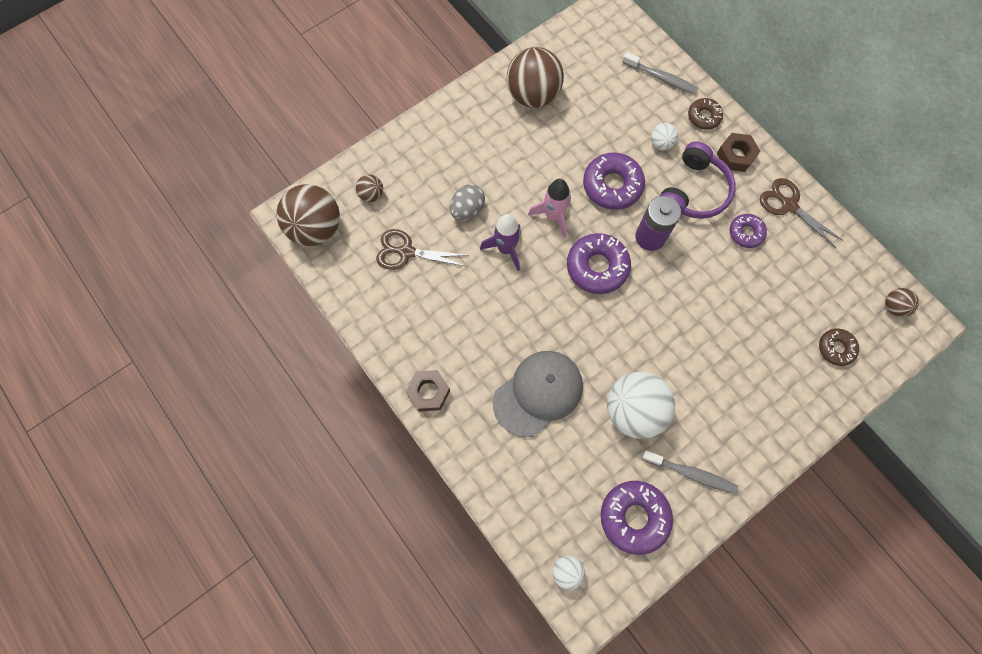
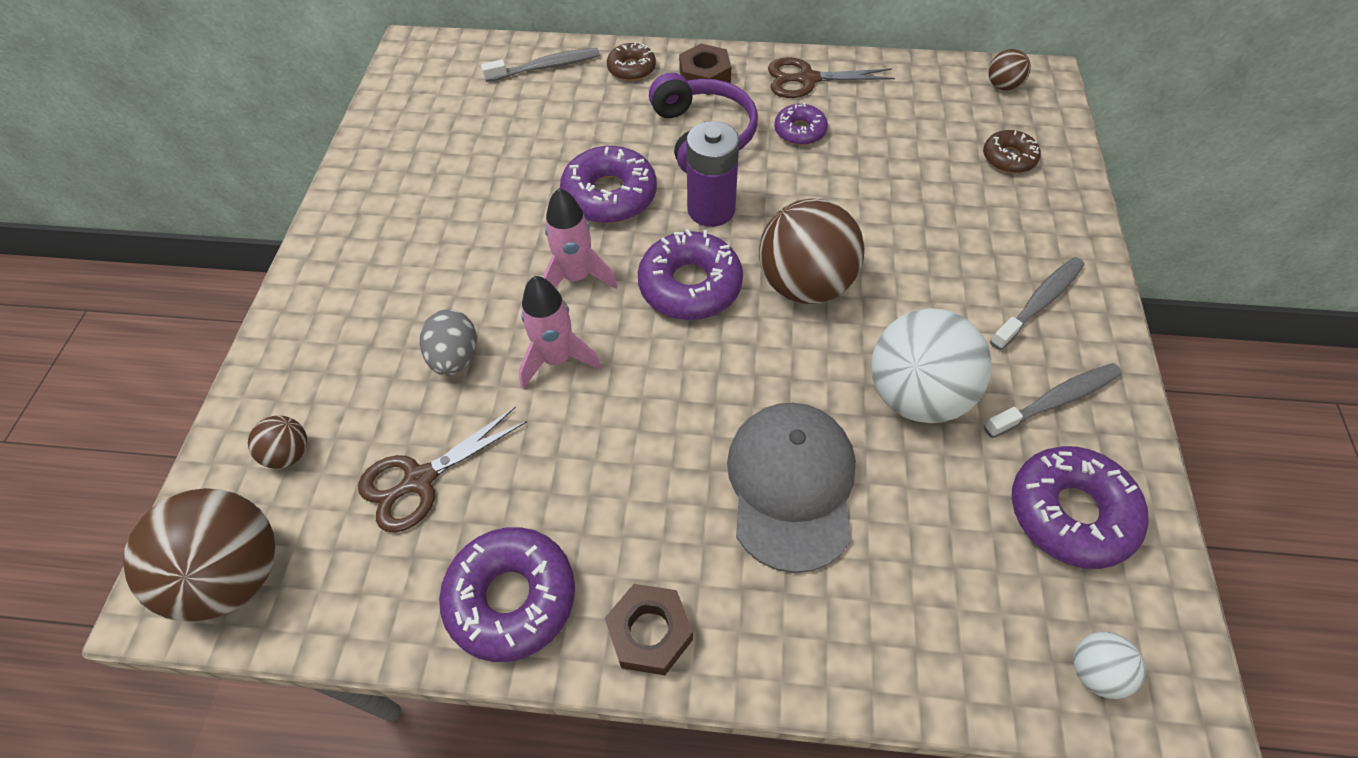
camera: 45 degrees left, 15 degrees down
purple rocket [480,214,521,271] -> pink rocket [519,276,602,389]
brown ball [507,47,564,108] -> brown ball moved to [759,199,864,304]
white ball [651,123,678,150] -> none
none -> purple donut [439,527,575,662]
none -> grey toothbrush [990,257,1084,350]

